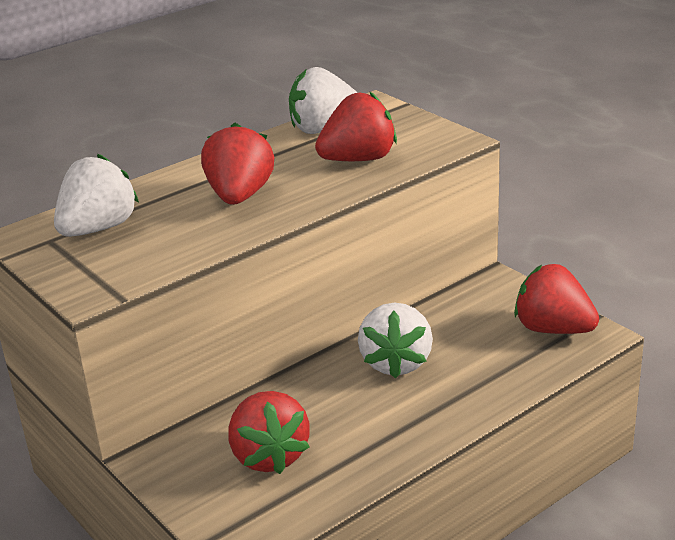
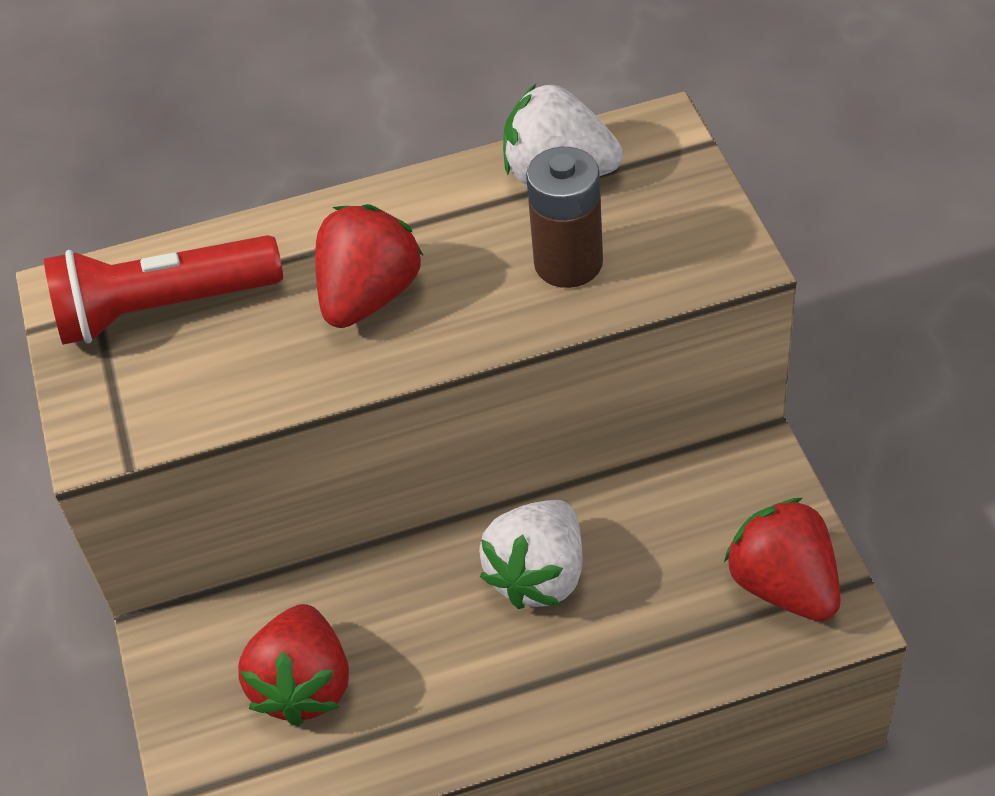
camera: 25 degrees right, 20 degrees up
white strawberry [54,154,139,237] -> red flashlight [44,235,283,345]
red strawberry [315,91,397,161] -> brown battery [526,147,603,288]

